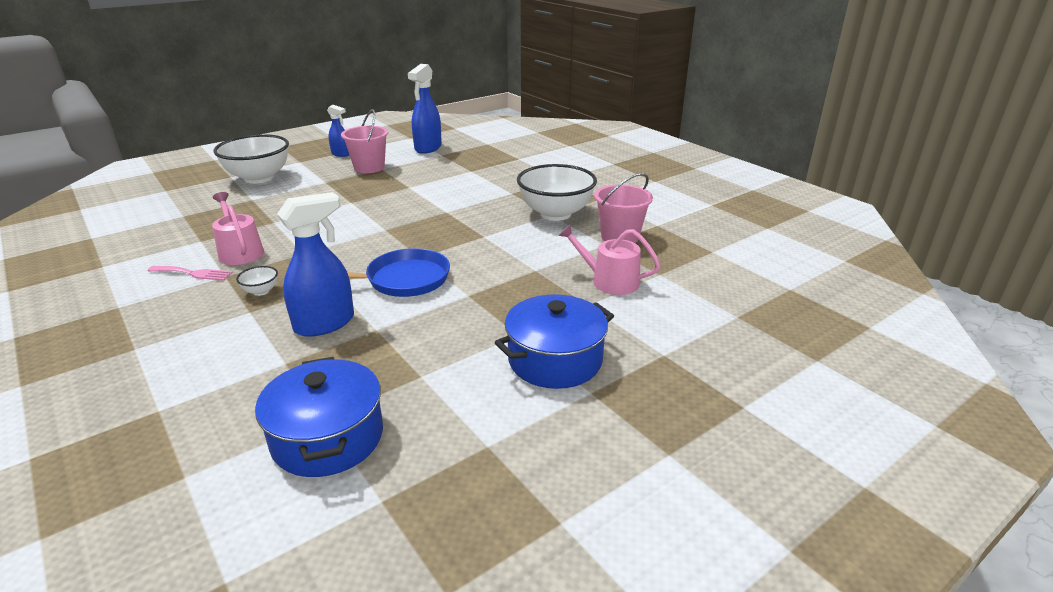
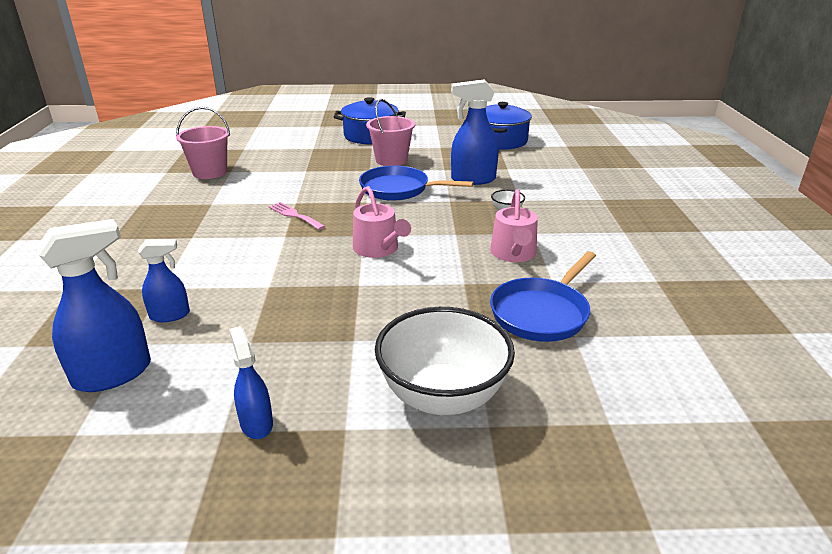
camera: 145 degrees left, 0 degrees up
pink fork [148,266,233,281] -> pink fork moved to [268,202,325,230]
pink bucket [341,109,388,173] -> pink bucket moved to [366,99,415,166]
white bowl [517,164,597,221] -> none
pink watering can [558,224,661,295] -> pink watering can moved to [353,186,411,258]
none -> blue spray bottle [138,239,190,322]
none -> blue pan [490,251,596,342]

